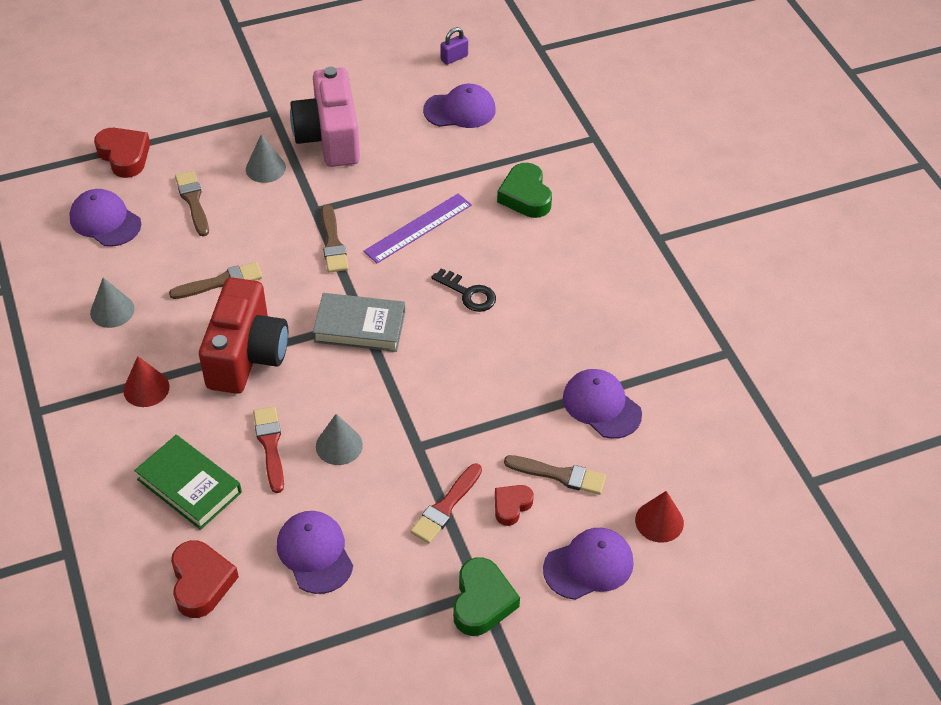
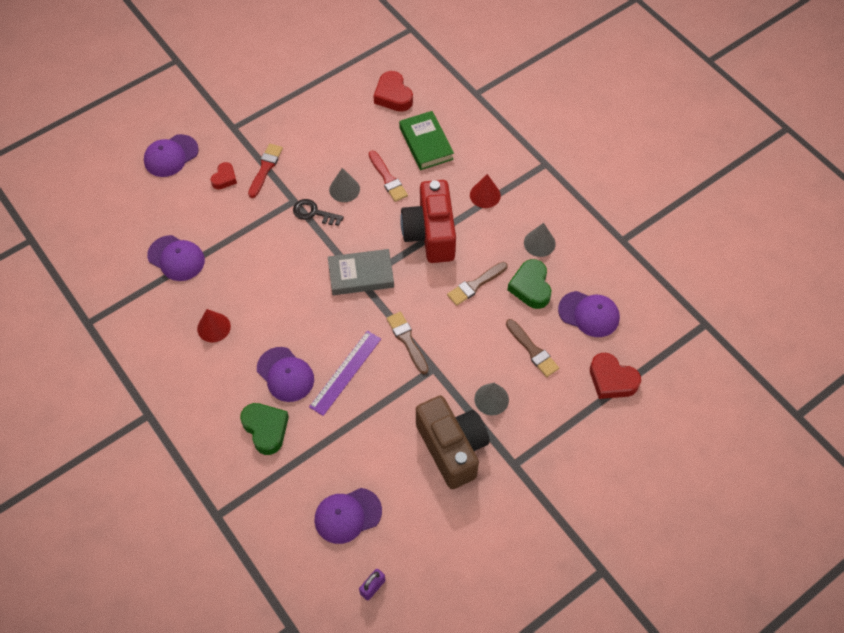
camera: 165 degrees right, 10 degrees up
green book [134,435,242,530] -> green book turned 45 degrees clockwise [399,111,454,170]
purple cap [277,511,353,594] -> purple cap moved to [257,347,314,402]
pink camera [290,67,360,167] -> brown camera [416,396,490,489]
black key [431,268,496,312] -> black key moved to [293,199,344,226]
green heart [453,557,520,636] -> green heart moved to [507,259,551,309]
brown brush [504,455,606,495] -> none
red cone [635,491,684,543] -> red cone moved to [197,309,231,342]

